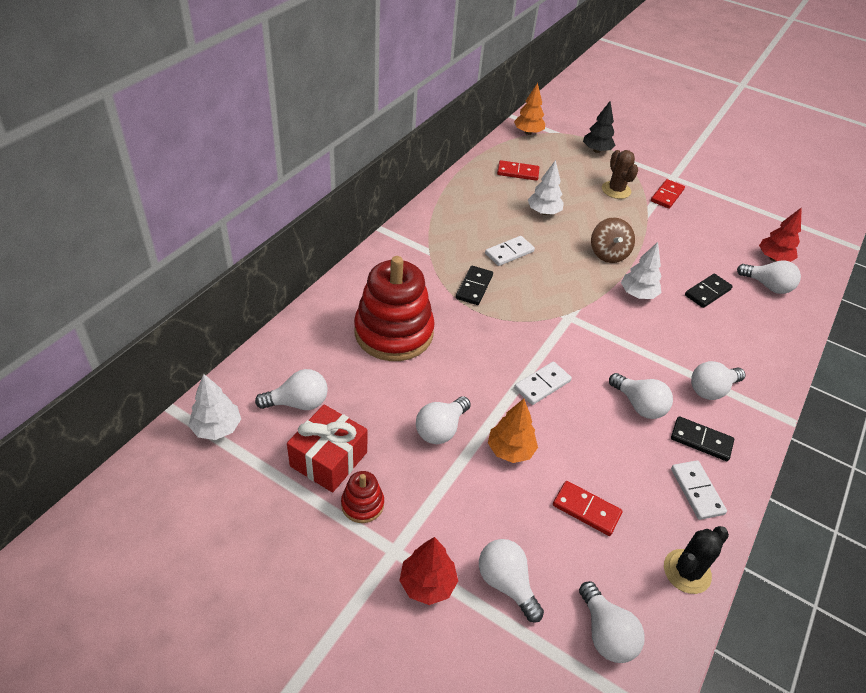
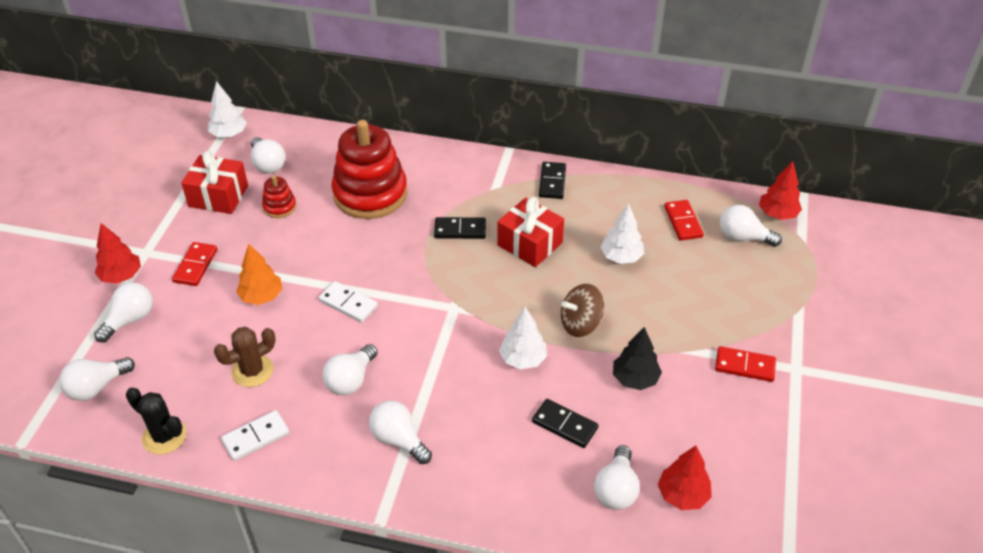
camera: 75 degrees right, 0 degrees up
red stacking toy [341,471,384,523] -> red stacking toy moved to [262,175,296,218]
white light bulb [416,396,471,444] -> white light bulb moved to [719,205,782,247]
white domino [485,236,535,266] -> red gift [497,197,564,267]
orange tree [514,83,545,135] -> red tree [759,161,802,220]
red domino [553,481,623,536] -> red domino moved to [172,242,217,286]
black tree [583,101,616,153] -> black tree moved to [613,327,662,390]
brown cactus [602,150,638,199] -> brown cactus moved to [214,327,276,387]
black domino [671,416,734,461] -> black domino moved to [539,162,566,199]

